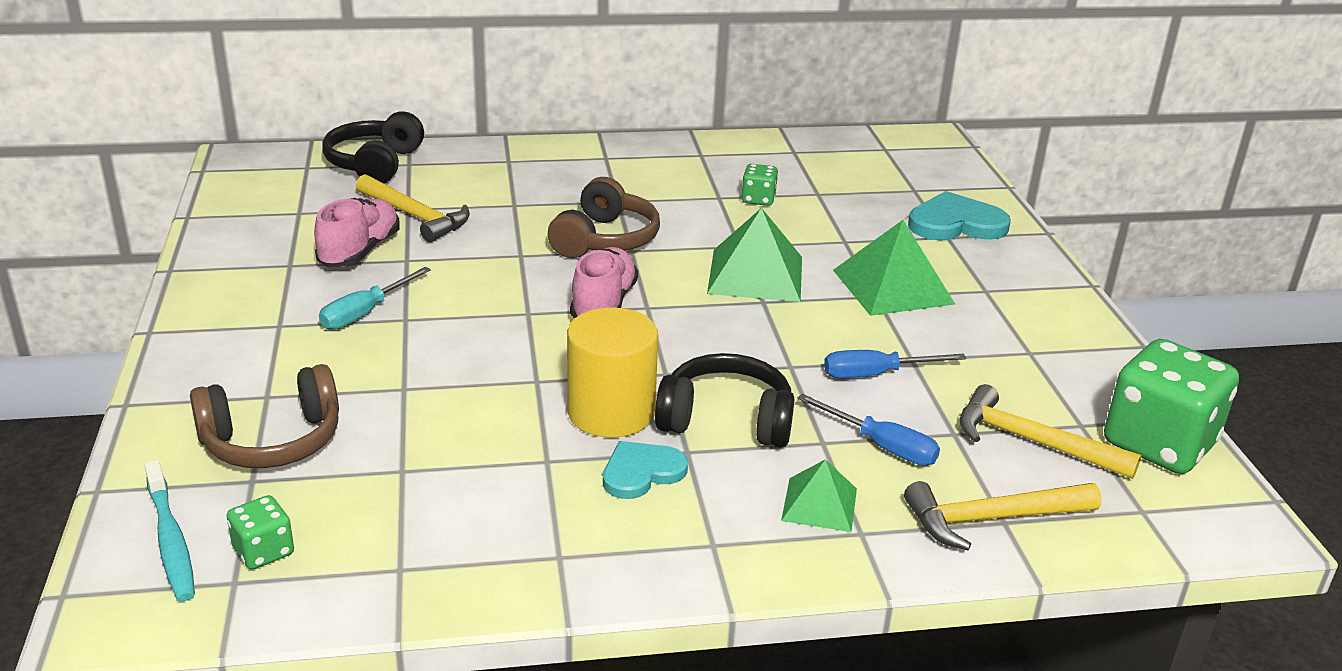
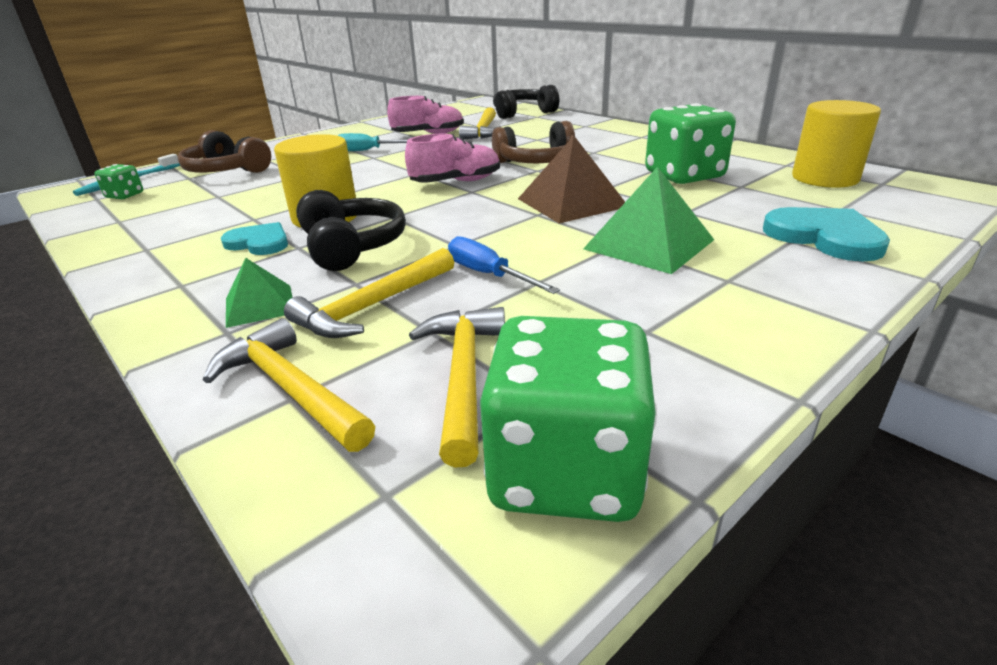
camera: 60 degrees right, 0 degrees up
green pyramid [707,208,802,302] -> brown pyramid [518,136,625,224]
green dice [741,164,778,206] -> green dice [645,103,736,184], size x2.15
blue screwdriver [797,394,940,465] -> yellow hammer [284,248,454,338]
none -> yellow cylinder [792,100,881,188]

